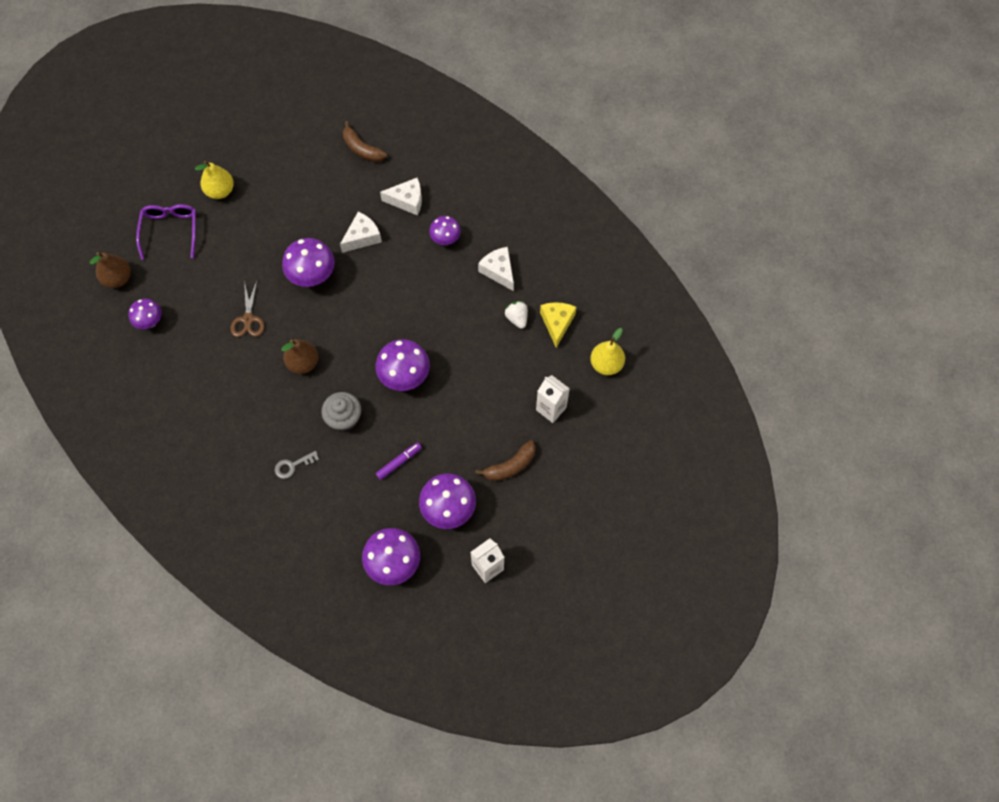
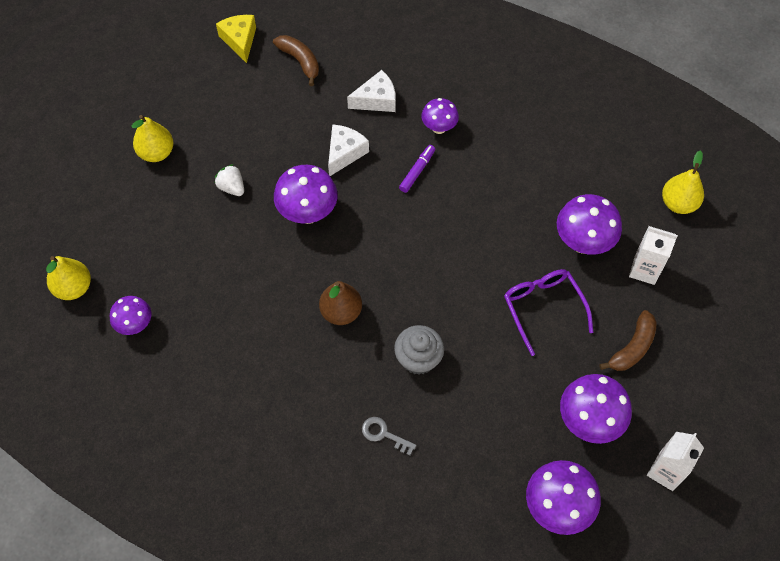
camera: 20 degrees left, 5 degrees down
brown pear [90,252,131,288] -> yellow pear [46,256,91,300]
purple glasses [136,204,196,260] -> purple glasses moved to [504,269,593,356]
brown scissors [231,281,264,337] -> none
grey key [275,451,319,479] -> grey key turned 75 degrees clockwise [362,417,417,456]
brown banana [343,121,387,162] -> brown banana turned 150 degrees counterclockwise [273,35,319,86]
purple mushroom [375,339,430,391] -> purple mushroom moved to [557,194,622,255]
purple marker [376,442,422,480] -> purple marker moved to [399,145,435,193]
white cheese [478,247,514,291] -> none
white strawberry [505,301,528,329] -> white strawberry moved to [215,164,244,196]
yellow cheese [540,302,576,348] -> yellow cheese moved to [216,15,256,63]

